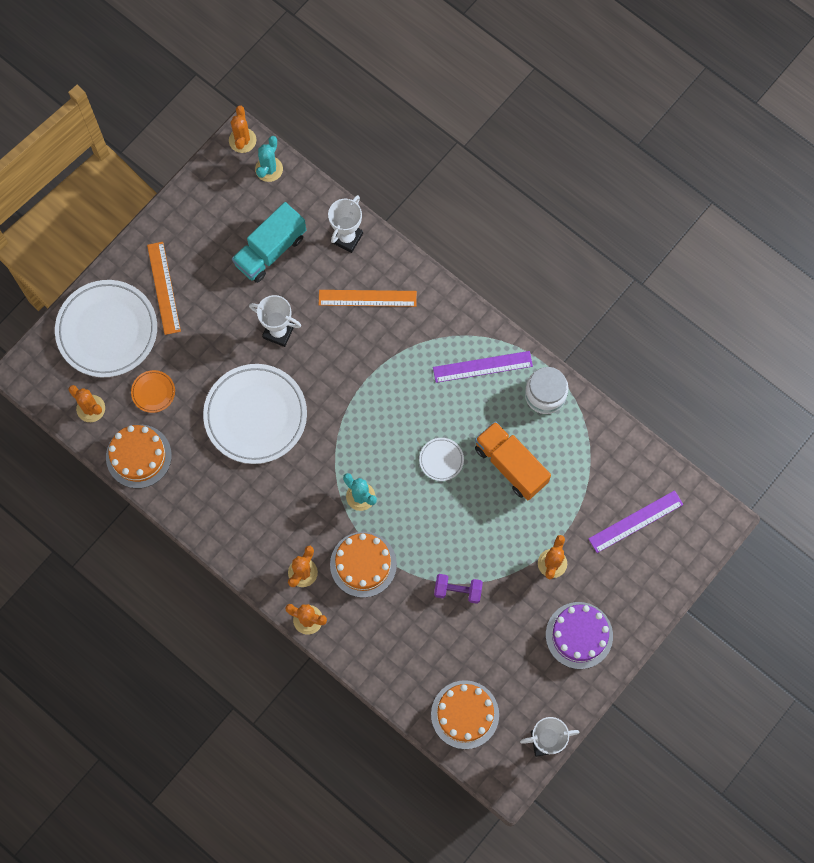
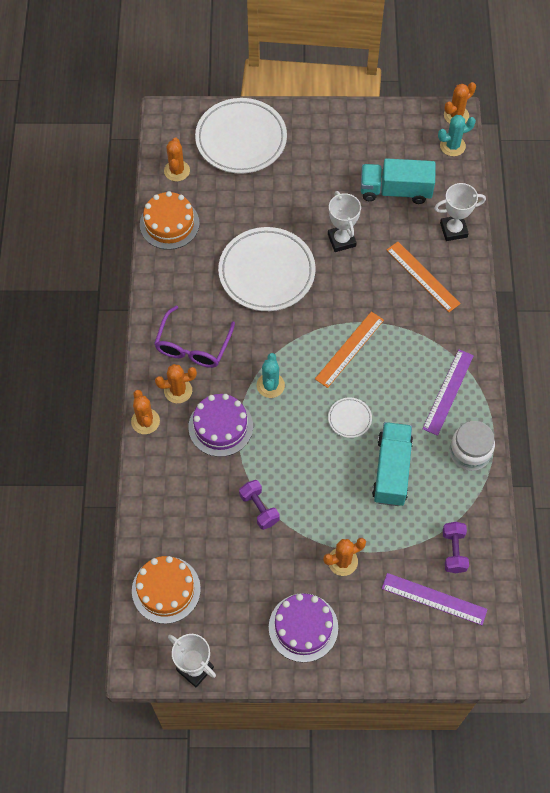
camera: 50 degrees right, 10 degrees down
orange plate [131,370,175,413] -> none
orange ruler [147,242,181,335] -> orange ruler moved to [315,312,384,388]
orange cake [330,532,397,598] -> purple cake [188,394,253,457]
purple ruler [433,351,533,383] -> purple ruler turned 75 degrees clockwise [423,350,474,436]
orange truck [475,421,551,500] -> turquoise truck [372,422,413,506]
none -> purple glasses [154,305,235,368]
none -> purple dumbbell [443,522,469,573]

